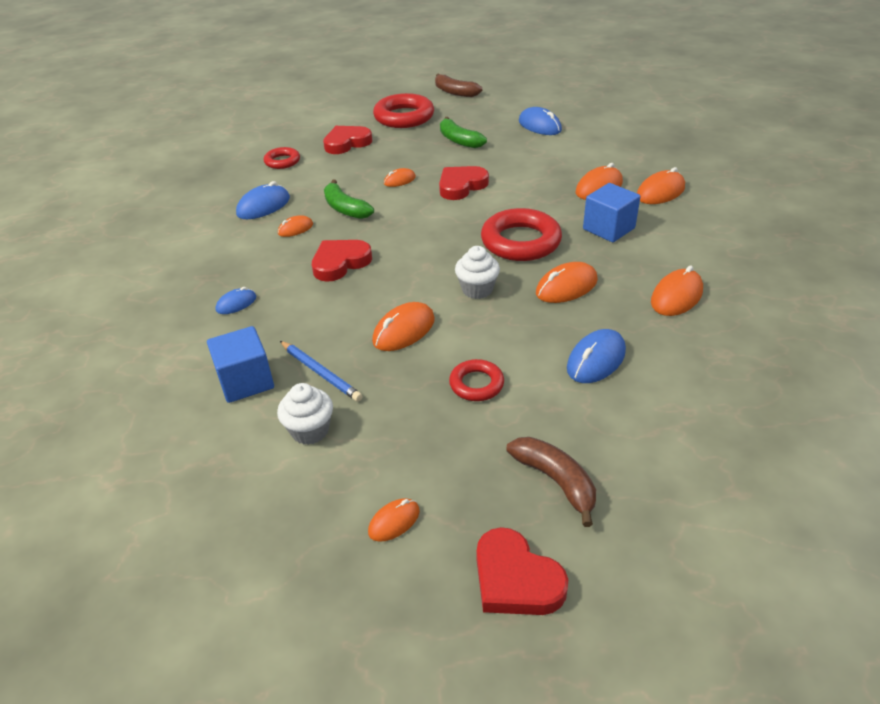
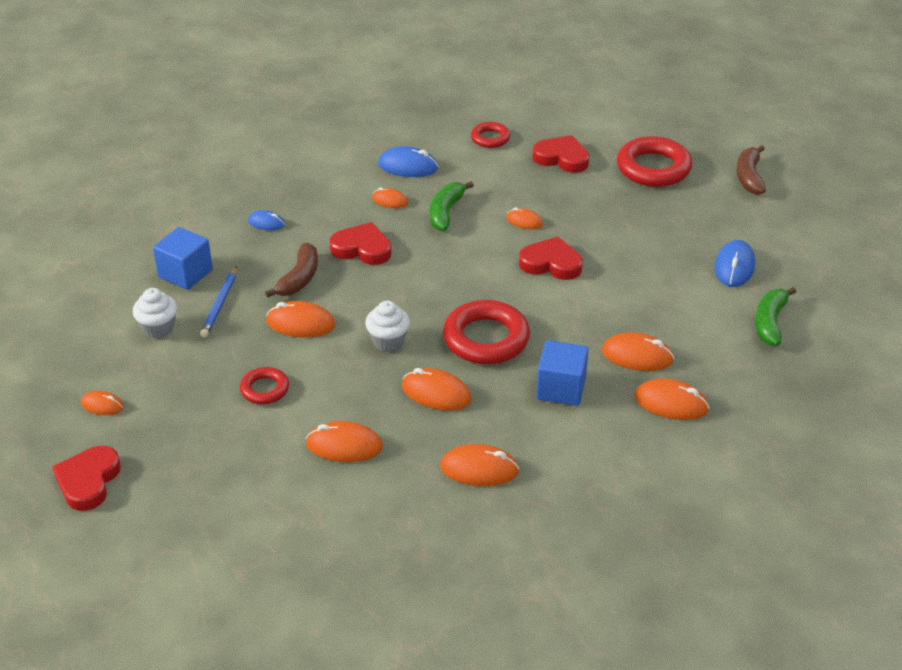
camera: 55 degrees right, 0 degrees up
green banana [440,117,487,148] -> green banana moved to [755,287,796,346]
brown banana [506,437,596,527] -> brown banana moved to [265,243,318,298]
blue mouse [567,329,626,383] -> orange mouse [306,421,383,462]

